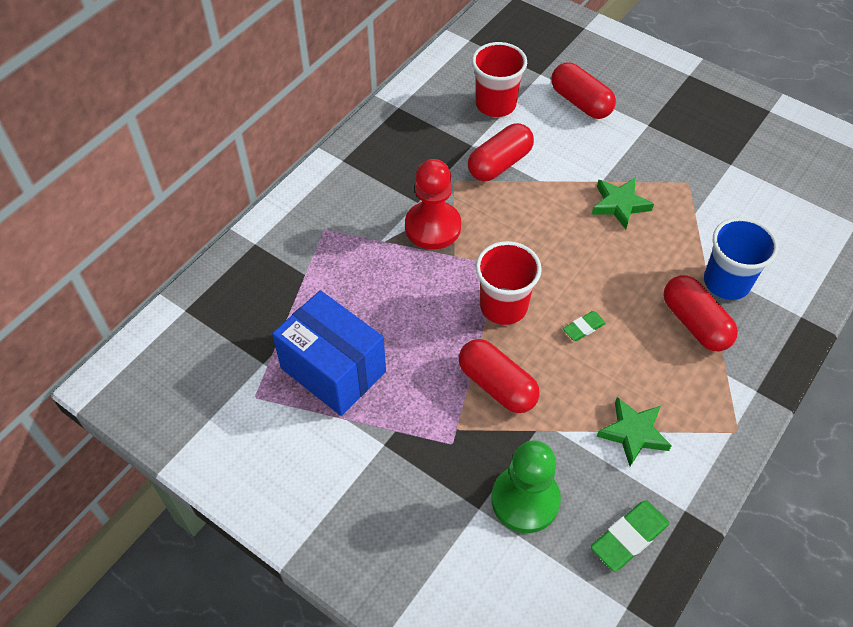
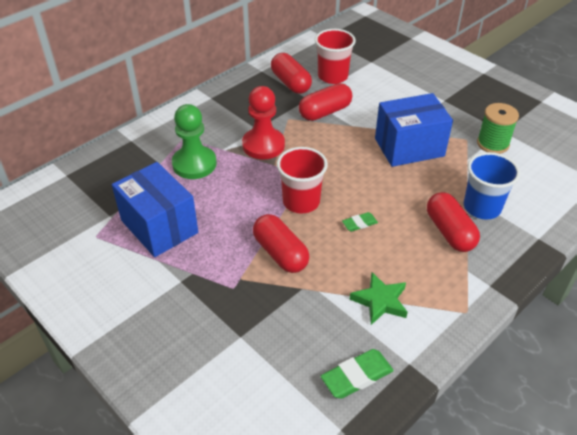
camera: 10 degrees right, 10 degrees down
green pawn [491,441,561,533] -> green pawn moved to [172,104,217,179]
red capsule [552,62,616,119] -> red capsule moved to [271,53,312,94]
green star [592,178,654,229] -> blue box [375,93,453,167]
none -> green spool [477,103,519,154]

